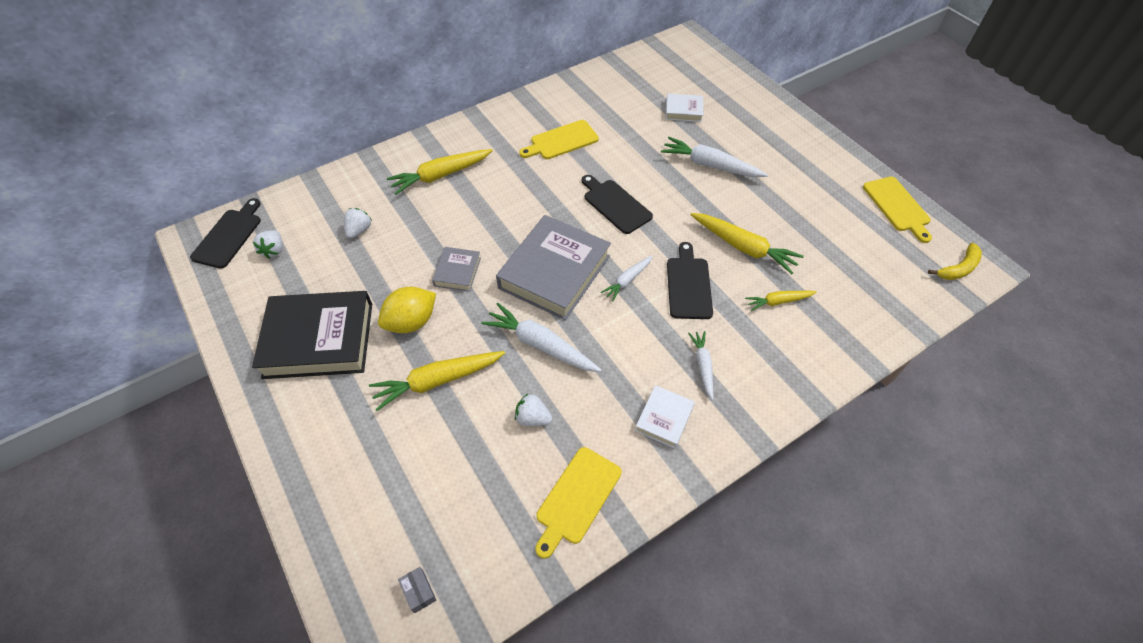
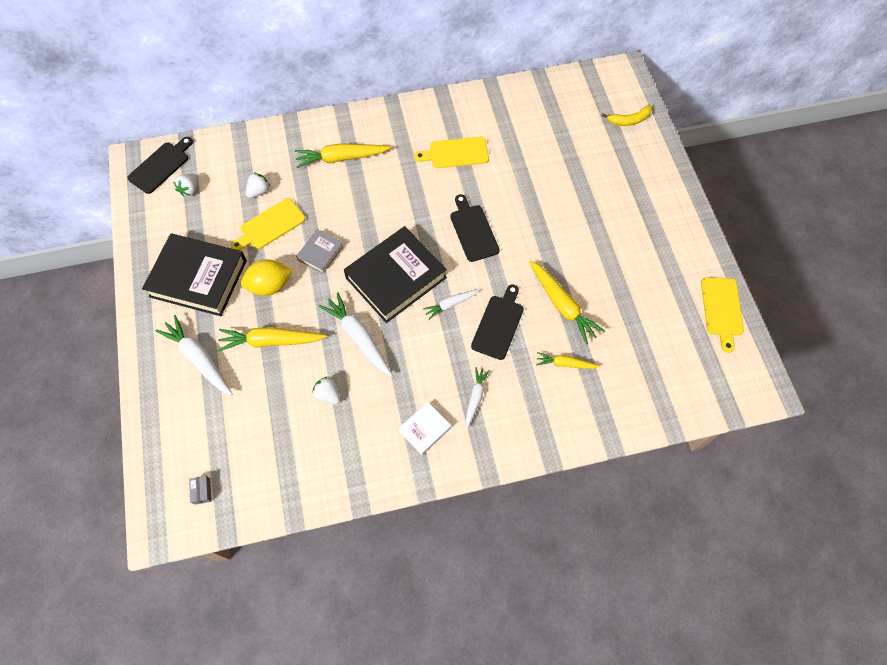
camera: 20 degrees right, 10 degrees up
grey book [496,215,611,320] -> black book [344,226,447,323]
yellow cutting board [535,447,622,559] -> yellow cutting board moved to [231,198,306,251]
white carrot [661,137,768,177] -> white carrot moved to [155,315,233,395]
white book [666,94,703,122] -> none
yellow banana [928,243,982,280] -> yellow banana moved to [602,105,652,126]

